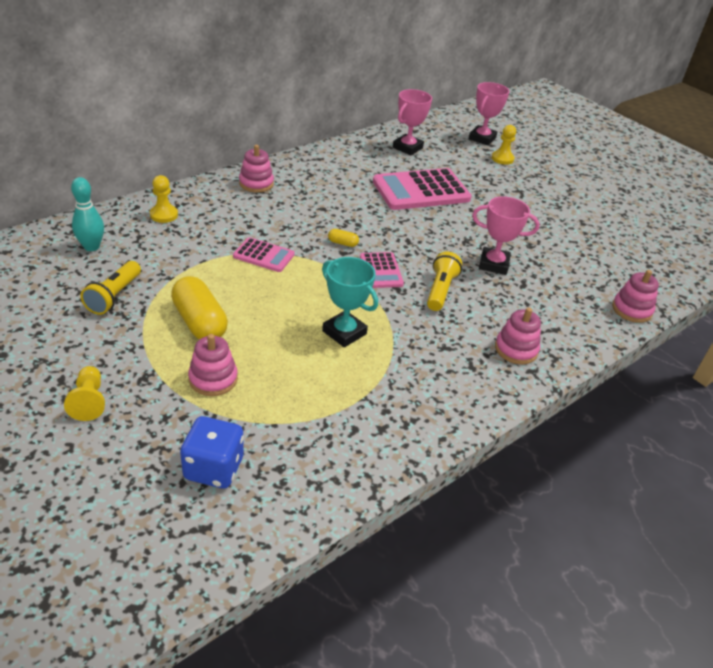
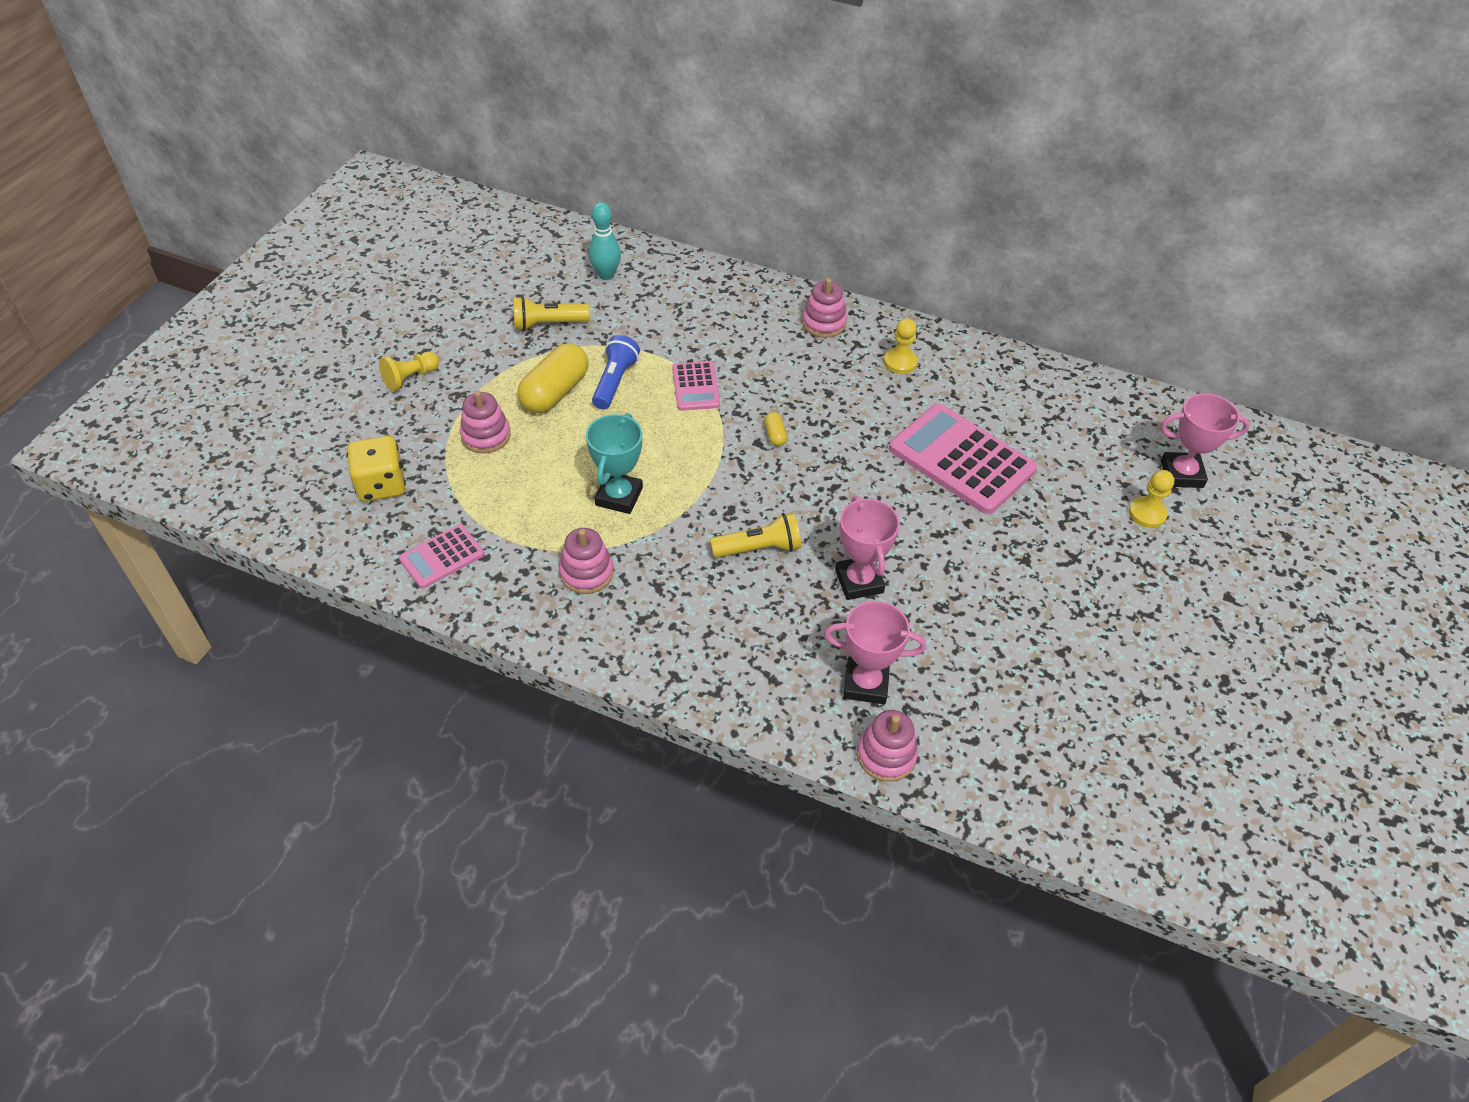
camera: 65 degrees right, 10 degrees up
yellow pawn [150,175,178,223] -> yellow pawn moved to [884,318,918,374]
blue dice [180,416,244,488] -> yellow dice [347,436,406,502]
pink calculator [360,252,404,288] -> pink calculator moved to [399,524,484,589]
pink trophy [393,89,432,155] -> pink trophy moved to [824,601,926,704]
pink stacking toy [495,307,541,364] -> pink stacking toy moved to [559,528,614,594]
none -> blue flashlight [592,335,640,409]

